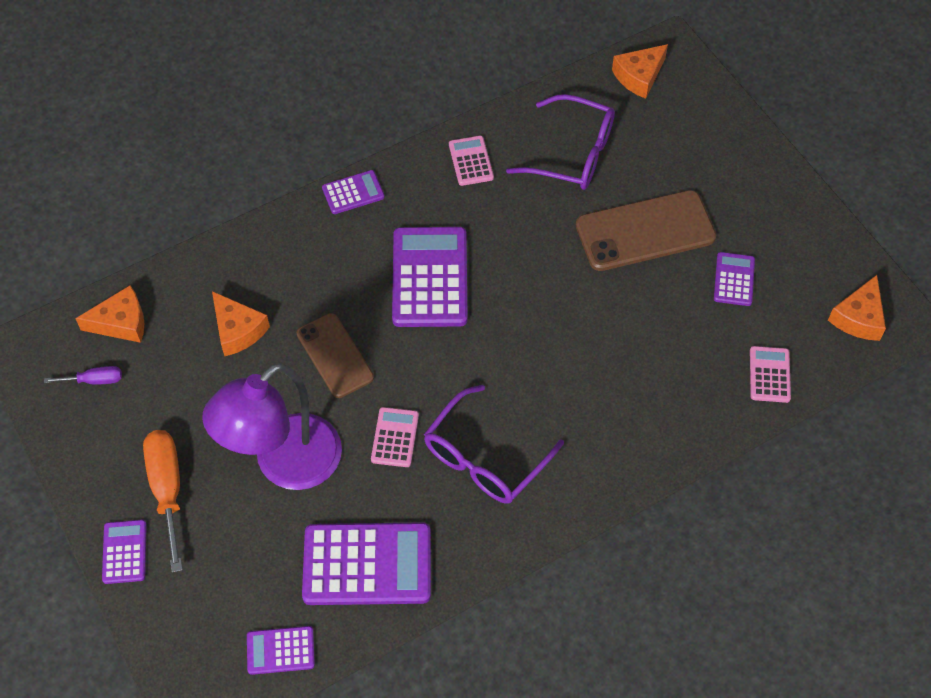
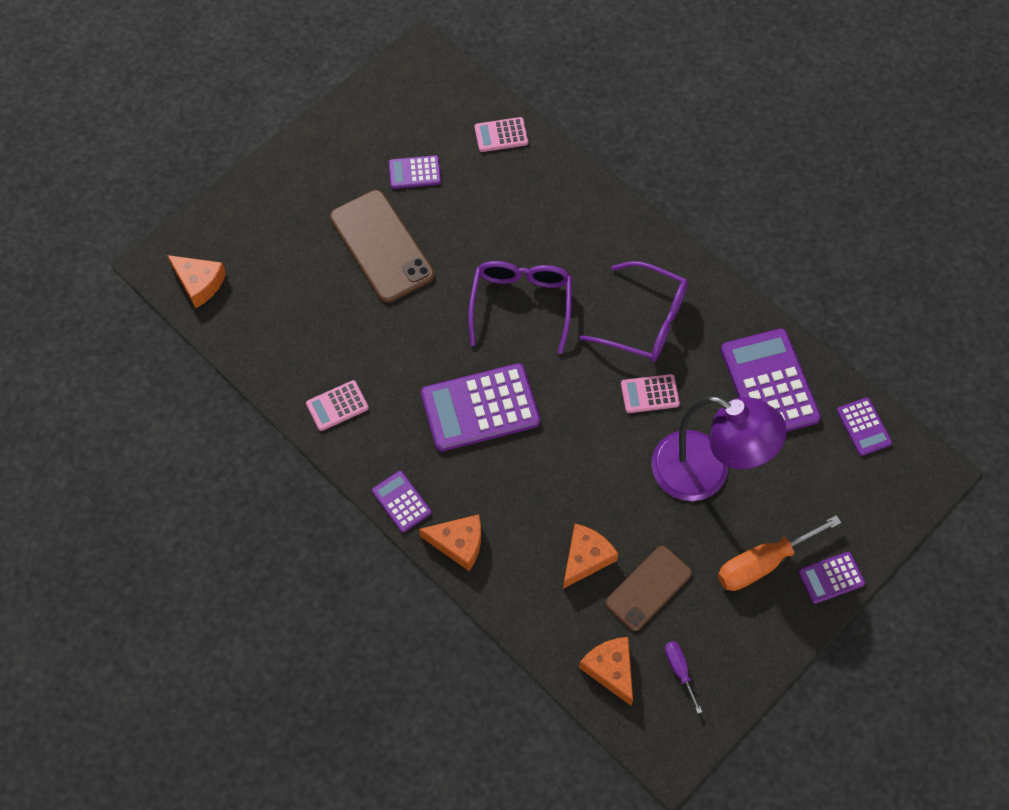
camera: 105 degrees left, 5 degrees up
brown phone [297,313,374,398] -> brown phone moved to [606,546,692,631]
purple glasses [506,94,615,190] -> purple glasses moved to [468,261,572,354]
orange cheese [828,275,886,341] -> orange cheese moved to [419,514,481,571]

